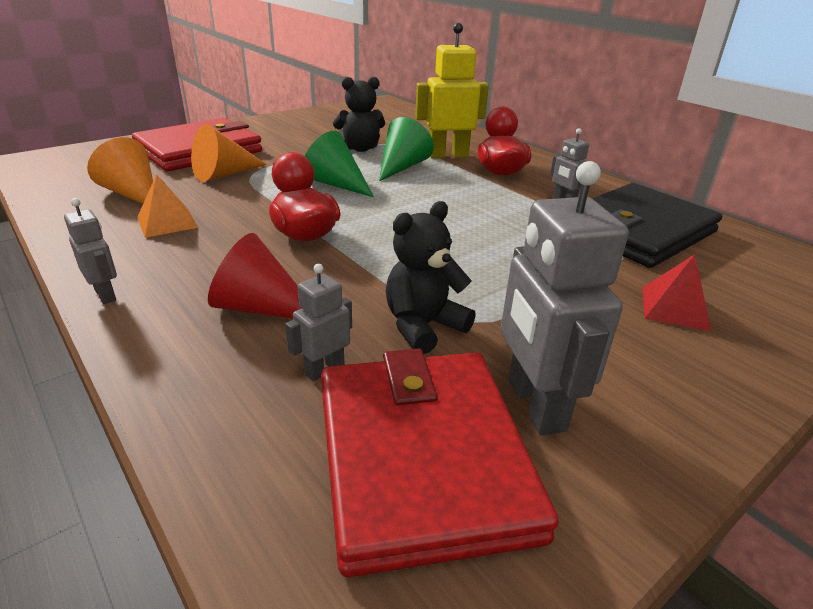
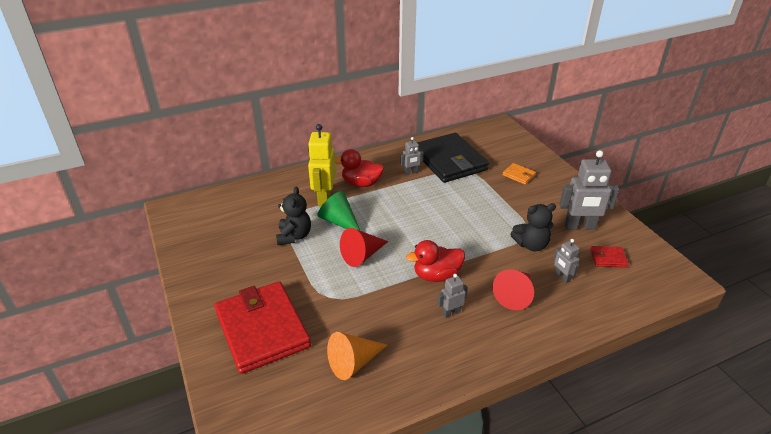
camera: 75 degrees left, 5 degrees up
grey robot [64,198,117,304] -> grey robot moved to [437,274,468,318]
orange pyramid [137,174,198,238] -> none
orange cone [191,124,267,182] -> none
green cone [305,131,374,197] -> red cone [340,228,388,267]
red wallet [321,349,559,577] -> red wallet [590,246,629,268], size x0.41
black teddy bear [386,201,476,354] -> black teddy bear turned 75 degrees counterclockwise [510,203,556,251]
red pyramid [642,254,711,331] -> orange wallet [502,163,536,185]

